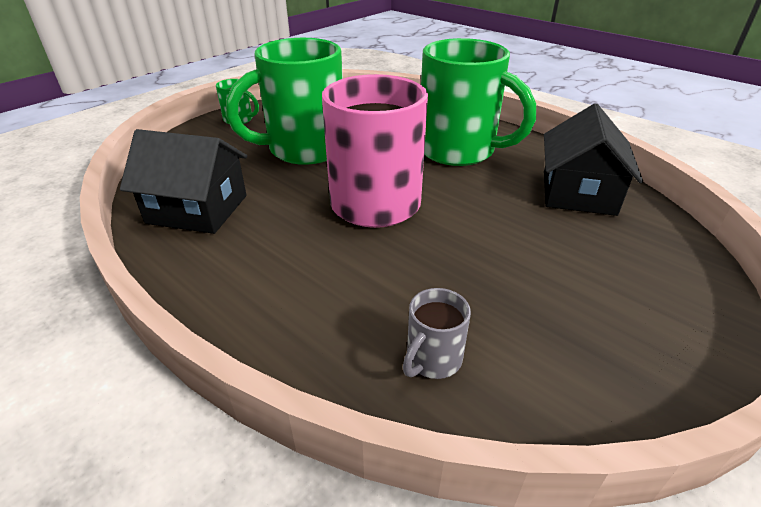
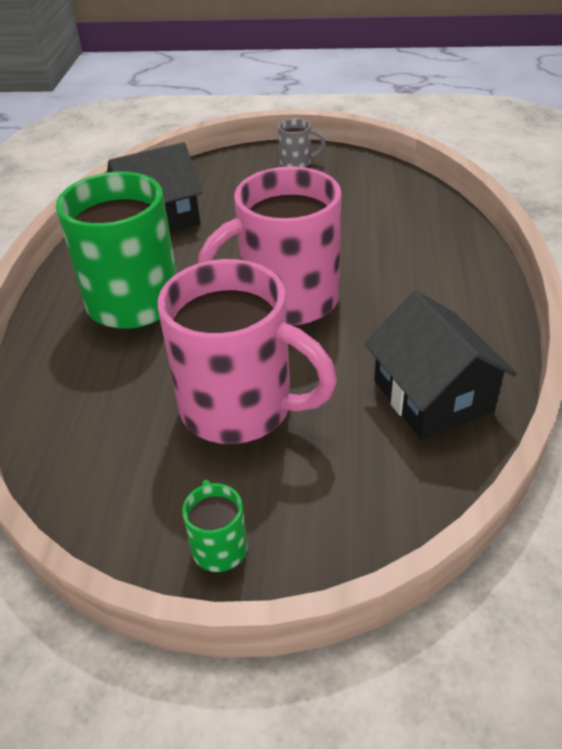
camera: 125 degrees left, 5 degrees up
green mug [226,38,343,165] -> pink mug [158,259,337,444]
grey mug [403,288,471,379] -> grey mug moved to [278,119,326,168]

